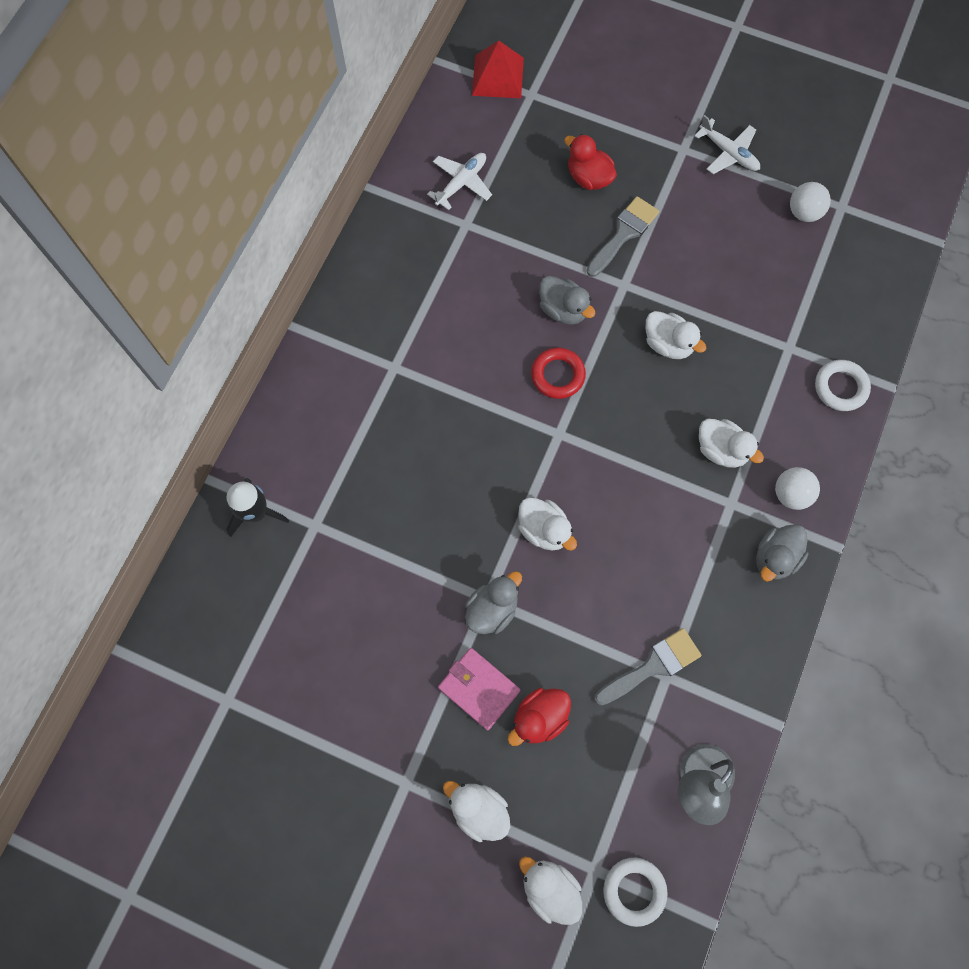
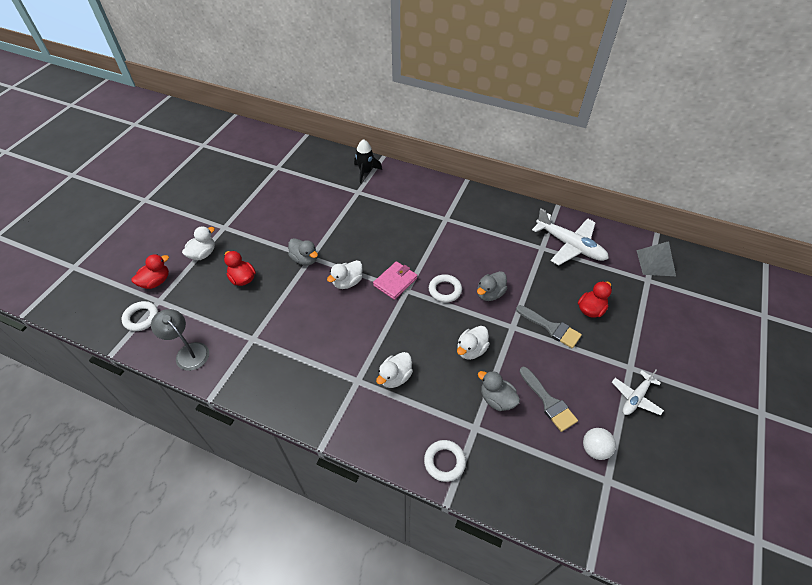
camera: 90 degrees right, 20 degrees down
white plane [427,153,492,210] -> white plane [532,209,609,265], size x1.71
pink wallet [438,648,520,730] -> pink wallet moved to [373,261,417,300]
red pyramid [472,41,524,98] -> grey pyramid [636,241,676,276]
white duck [519,857,582,925] -> red duck [131,254,169,289]
red ring [531,348,586,399] -> white ring [429,274,462,303]
grey brush [594,628,702,706] -> grey brush moved to [519,367,578,432]
grey duck [756,524,809,581] -> grey duck moved to [478,371,520,411]
white ball [775,467,820,510] -> none

